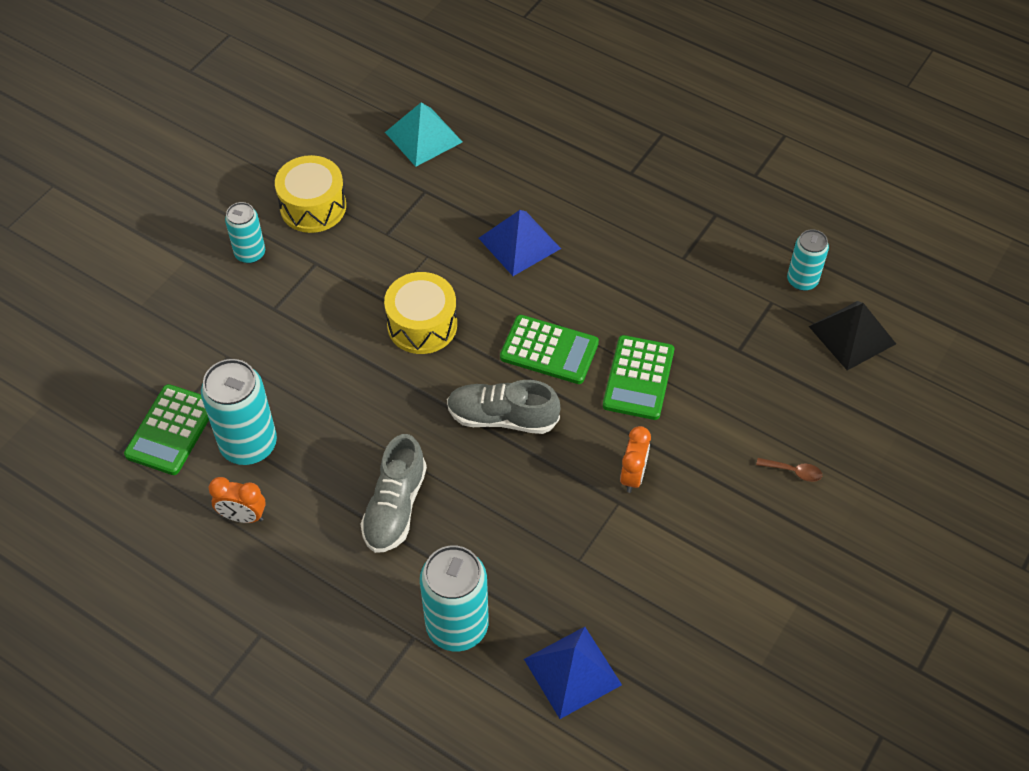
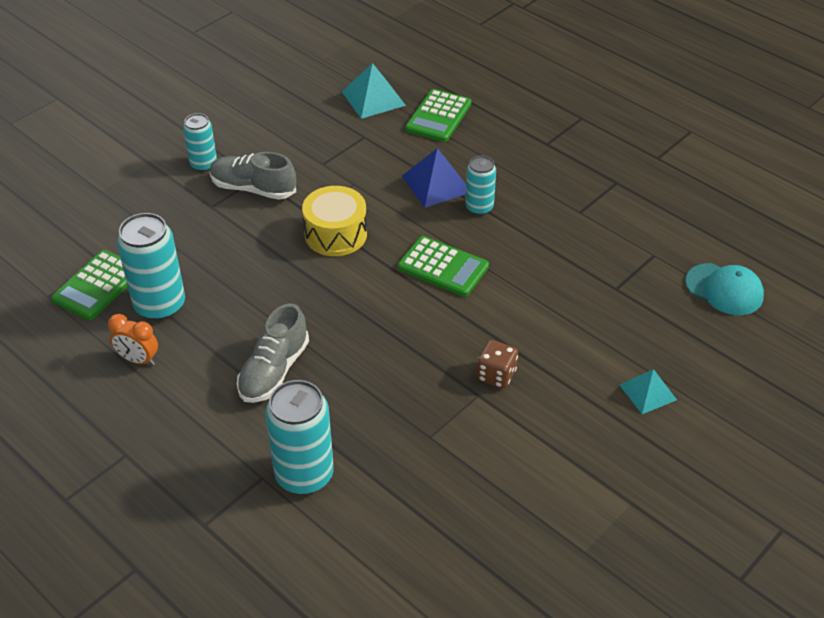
camera: 10 degrees right, 10 degrees down
yellow drum [275,155,346,233] -> none
grey shoe [447,380,560,434] -> grey shoe moved to [209,152,296,200]
blue pyramid [524,627,622,719] -> none
green calculator [603,335,674,420] -> green calculator moved to [405,89,471,142]
orange clock [620,426,651,493] -> brown dice [476,340,518,389]
brown spoon [756,458,822,482] -> turquoise pyramid [620,369,677,414]
turquoise can [787,230,829,291] -> turquoise can moved to [465,156,496,215]
black pyramid [809,301,896,370] -> turquoise cap [685,263,764,315]

